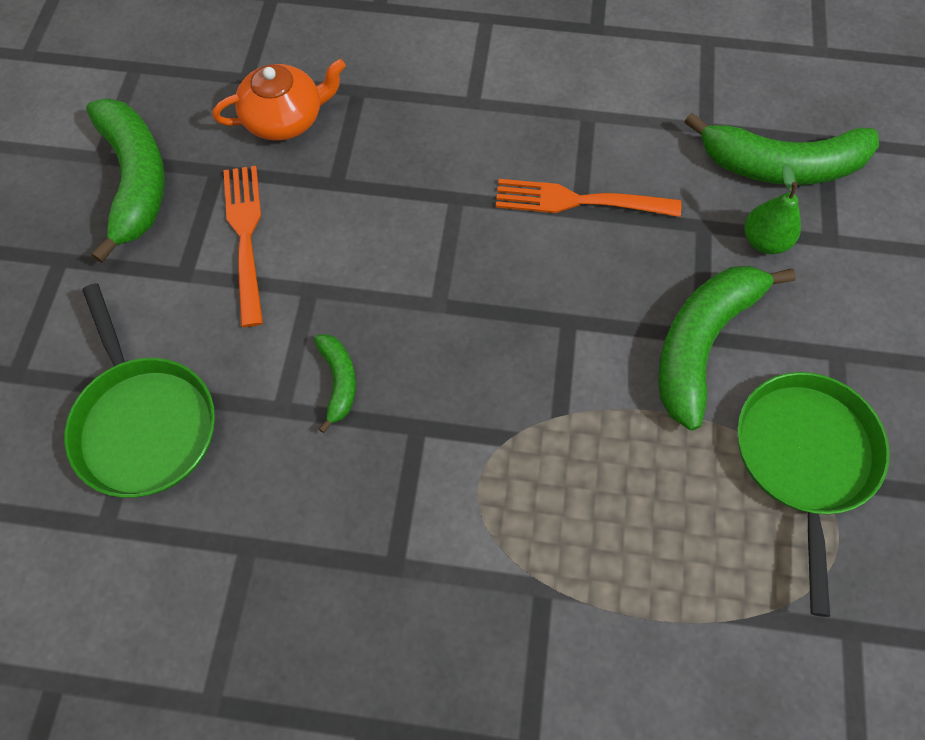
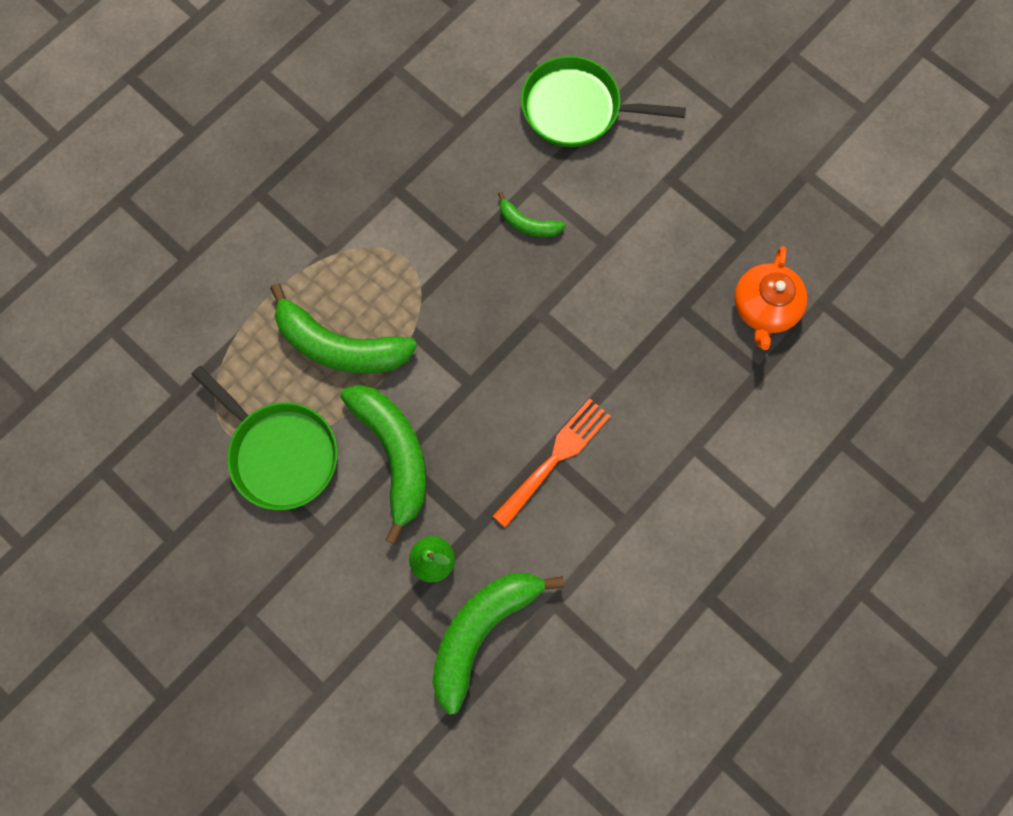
camera: 125 degrees right, 10 degrees up
green banana [86,98,165,263] -> green banana moved to [270,283,417,374]
orange fork [223,166,263,327] -> none

